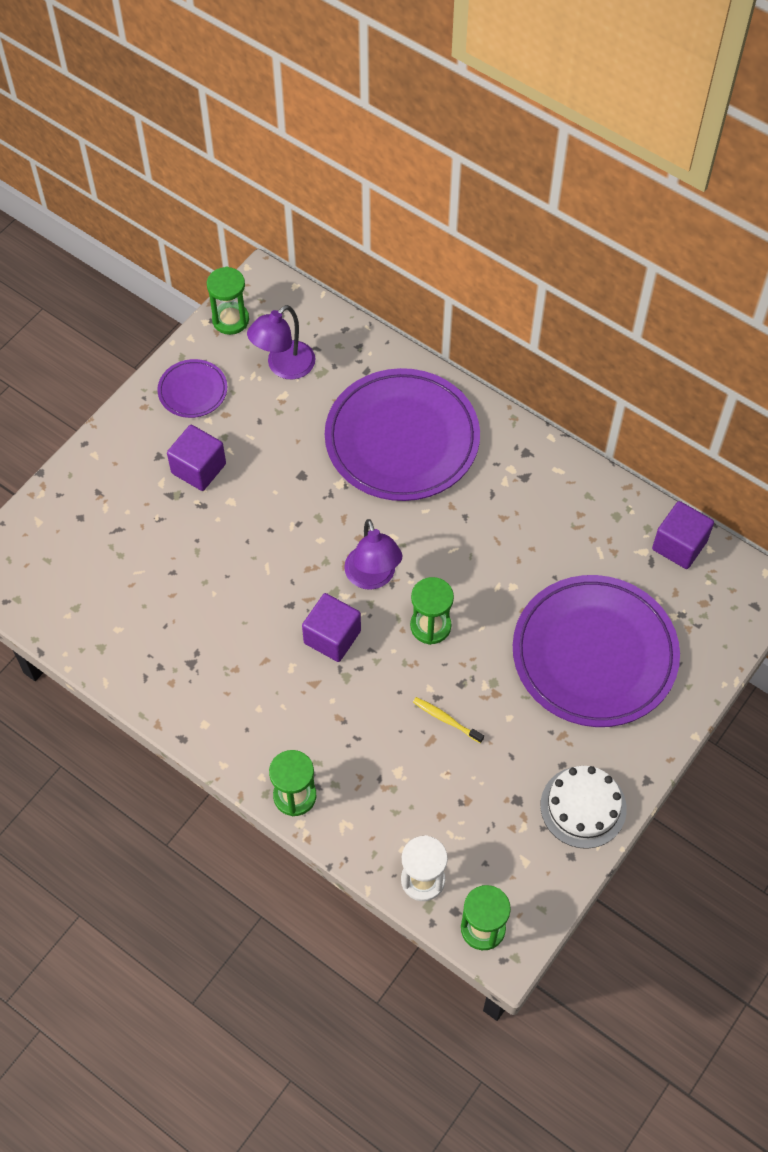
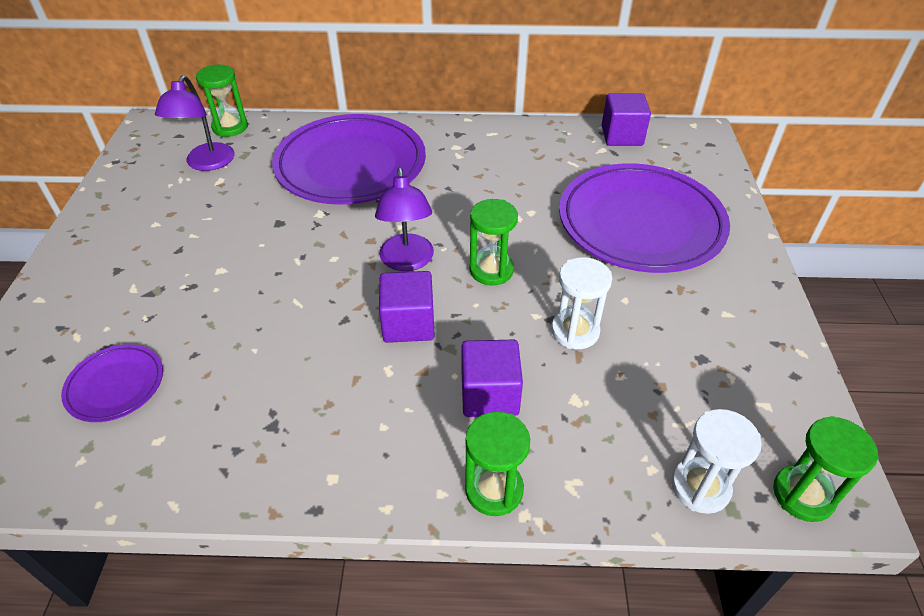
camera: 35 degrees left, 15 degrees down
purple plate [157,359,227,418] -> purple plate moved to [61,344,163,422]
purple cube [167,425,226,491] -> purple cube moved to [462,340,523,417]
green hourglass [207,267,249,335] -> green hourglass moved to [196,65,248,137]
purple lamp [344,519,402,590] -> purple lamp turned 45 degrees clockwise [375,168,434,271]
yellow toothbrush [413,697,484,743] -> white hourglass [551,257,612,349]
white cake [540,766,627,849] -> none

